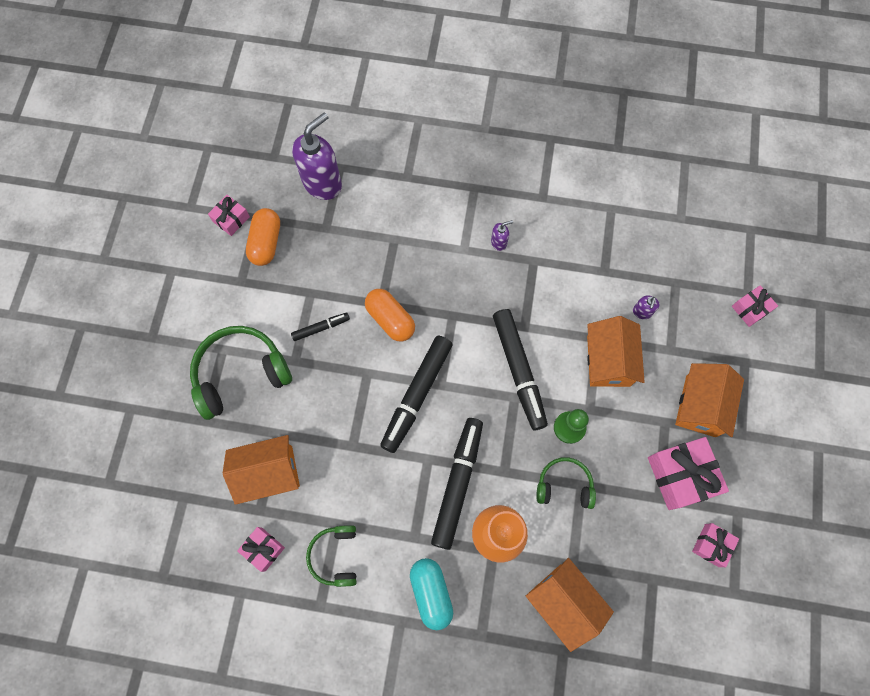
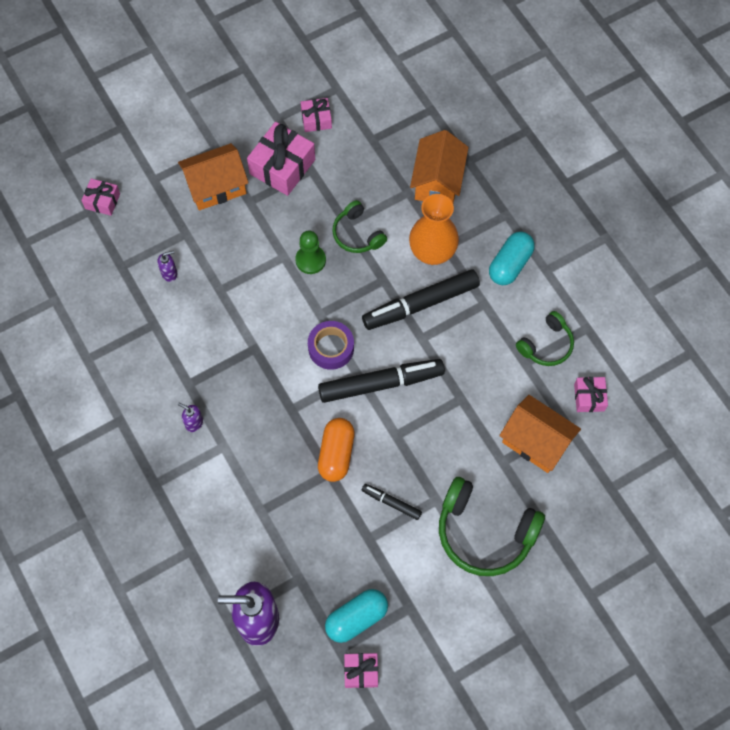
camera: 130 degrees left, 5 degrees down
orange capsule [246,208,280,266] -> turquoise capsule [325,589,388,643]
black marker [493,309,548,430] -> none
orange house [587,316,645,387] -> none
none -> purple tape [308,321,354,370]

